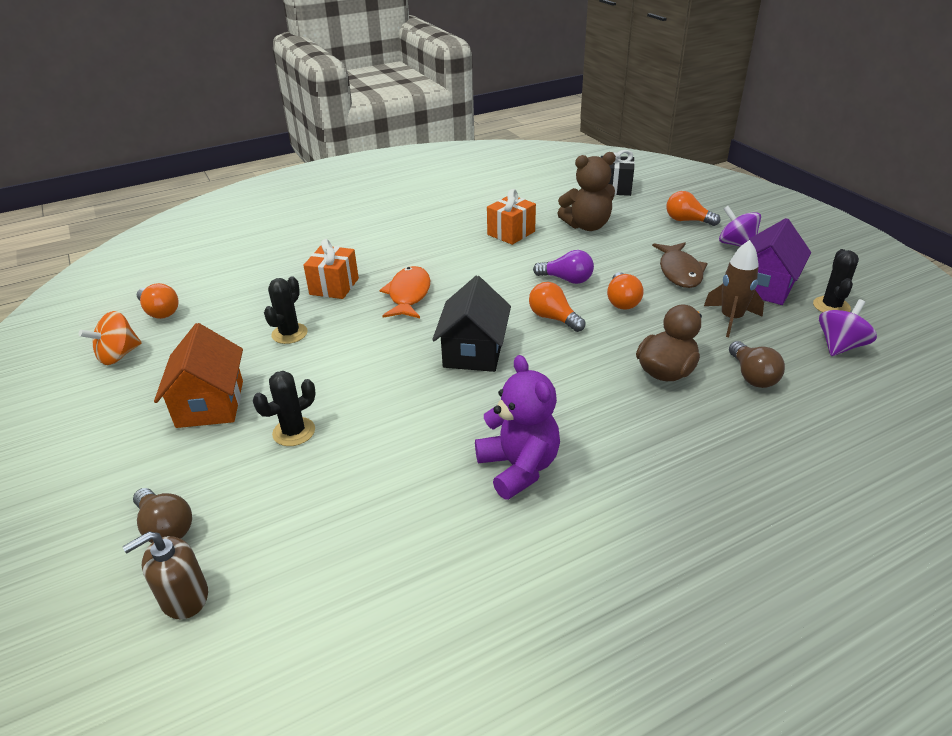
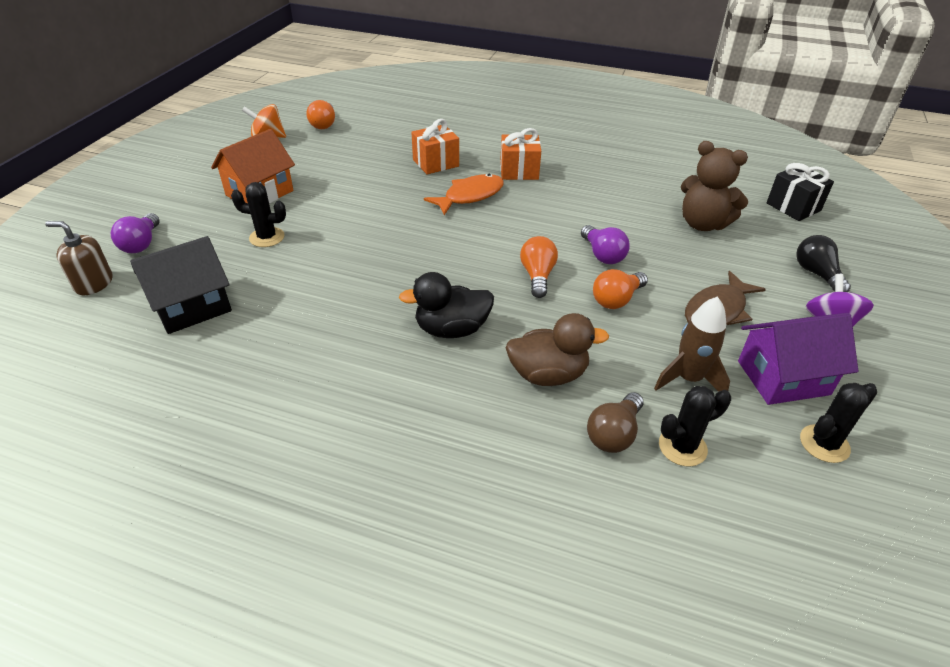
camera: 45 degrees right, 5 degrees up
brown light bulb [133,488,192,543] -> purple light bulb [111,213,160,253]
black cactus [264,276,308,344] -> black cactus moved to [659,386,731,466]
black house [432,276,511,372] -> black house moved to [130,236,232,334]
purple teddy bear [475,355,560,500] -> none
orange gift [487,189,536,245] -> orange gift moved to [500,128,541,180]
orange light bulb [666,191,720,226] -> black light bulb [796,235,851,292]
purple spinning top [819,299,877,356] -> none
none -> black duck [399,272,494,338]

